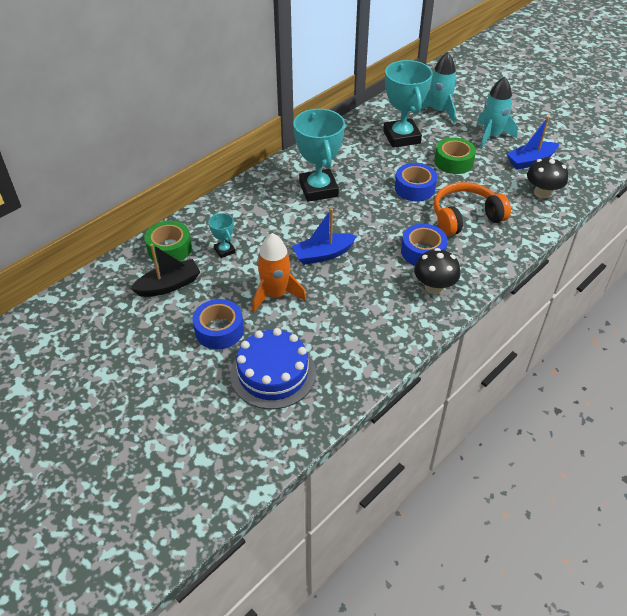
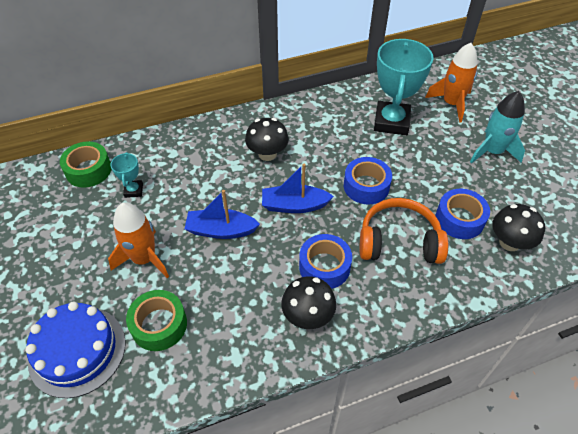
camera: 25 degrees right, 5 degrees up
black boat [130,244,200,297] -> none
blue tape [193,299,244,349] -> blue tape moved to [436,189,490,239]
turquoise trophy [293,109,345,202] -> black mushroom [245,118,289,161]
turquoise rocket [421,52,457,123] -> orange rocket [425,43,478,123]
green tape [434,137,476,174] -> green tape moved to [126,290,187,351]
blue boat [507,116,559,170] -> blue boat moved to [262,163,334,213]

